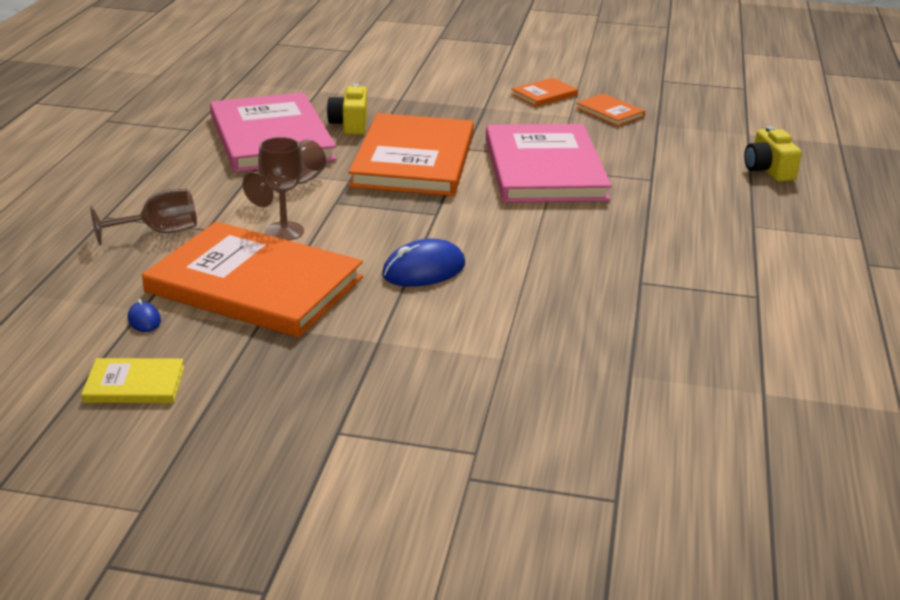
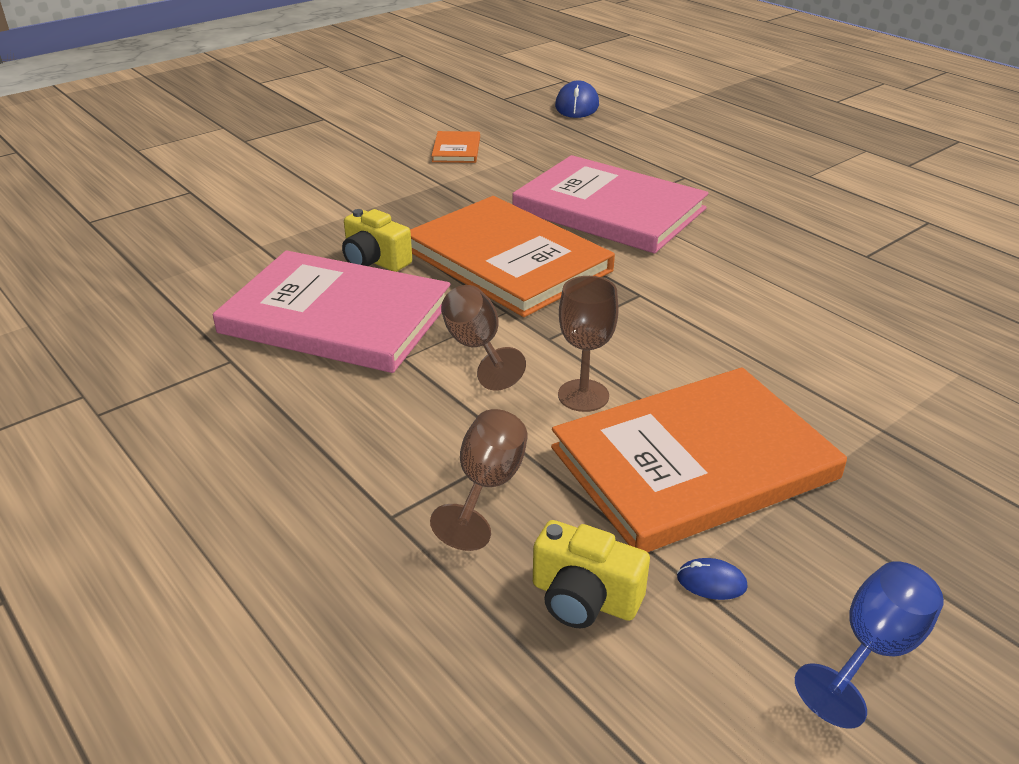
camera: 50 degrees left, 5 degrees up
yellow book [81,358,184,403] -> blue goblet [795,561,944,729]
blue mouse [382,239,465,287] -> blue mouse moved to [555,80,599,118]
orange book [576,94,645,126] -> none
yellow camera [744,126,802,182] -> yellow camera moved to [533,520,650,628]

